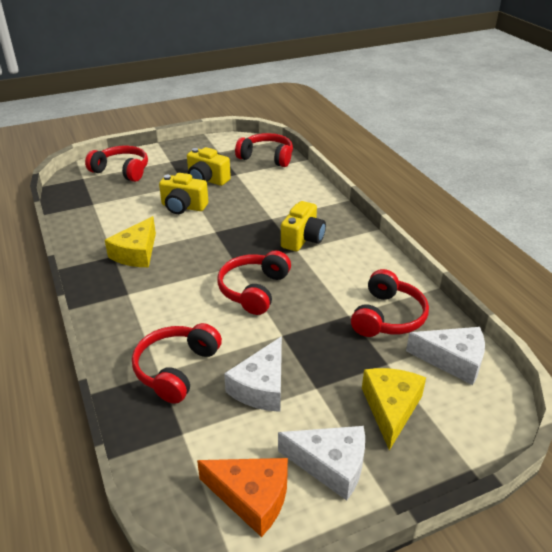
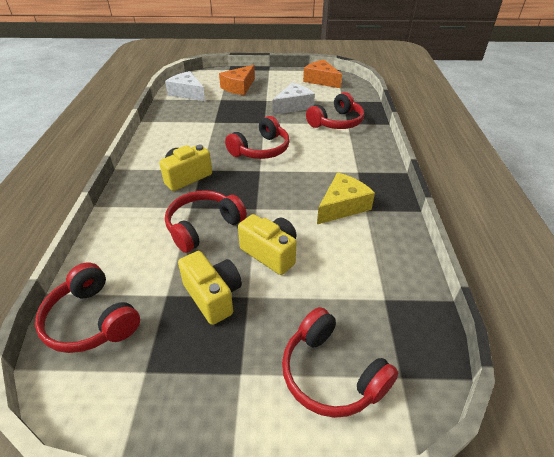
camera: 155 degrees left, 5 degrees up
white cheese [278,426,365,501] -> none
red headphones [351,269,429,337] -> red headphones moved to [165,190,247,253]
yellow cheese [362,368,426,451] -> orange cheese [219,65,255,95]

